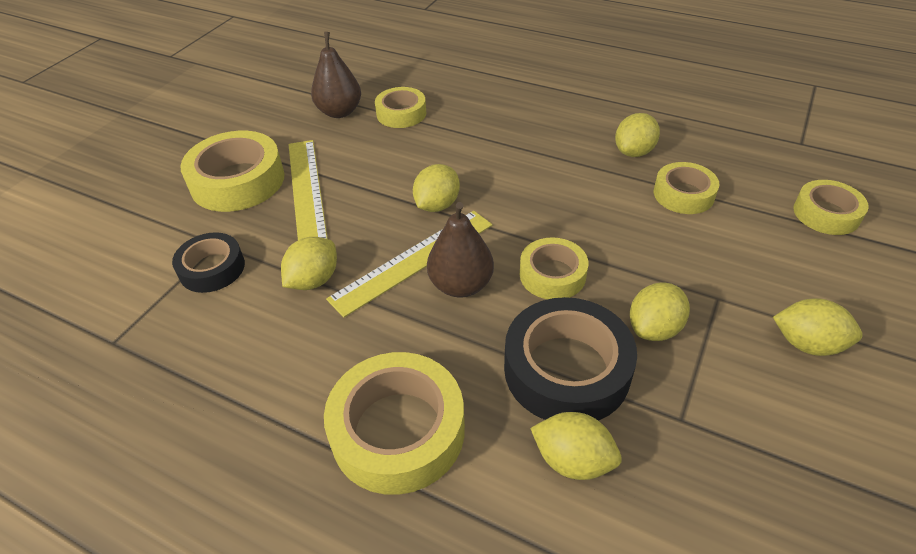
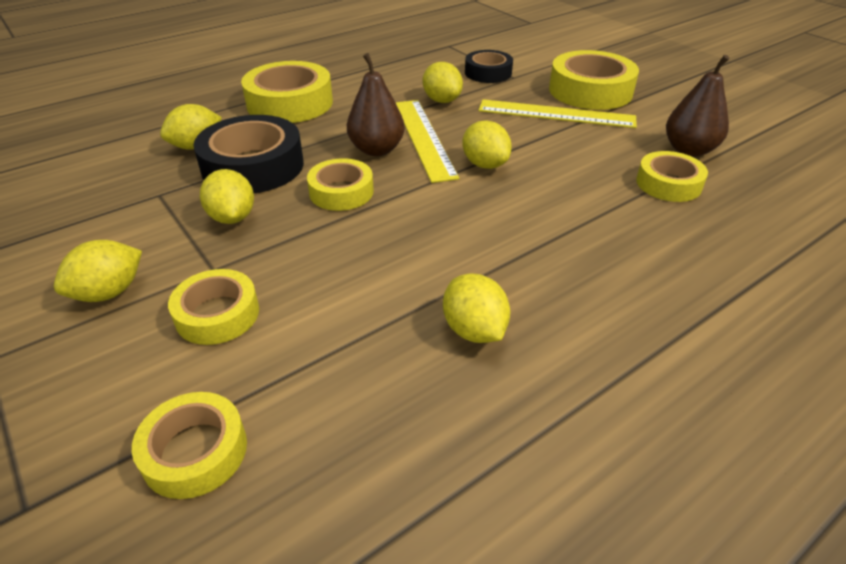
camera: 115 degrees right, 5 degrees down
yellow tape [654,162,719,214] -> yellow tape moved to [168,269,259,345]

